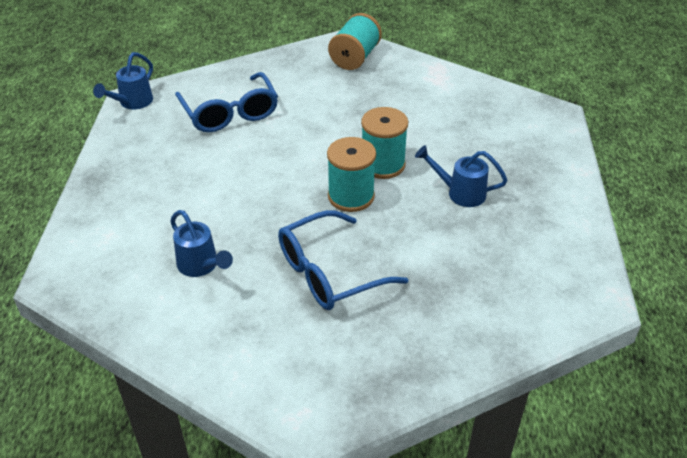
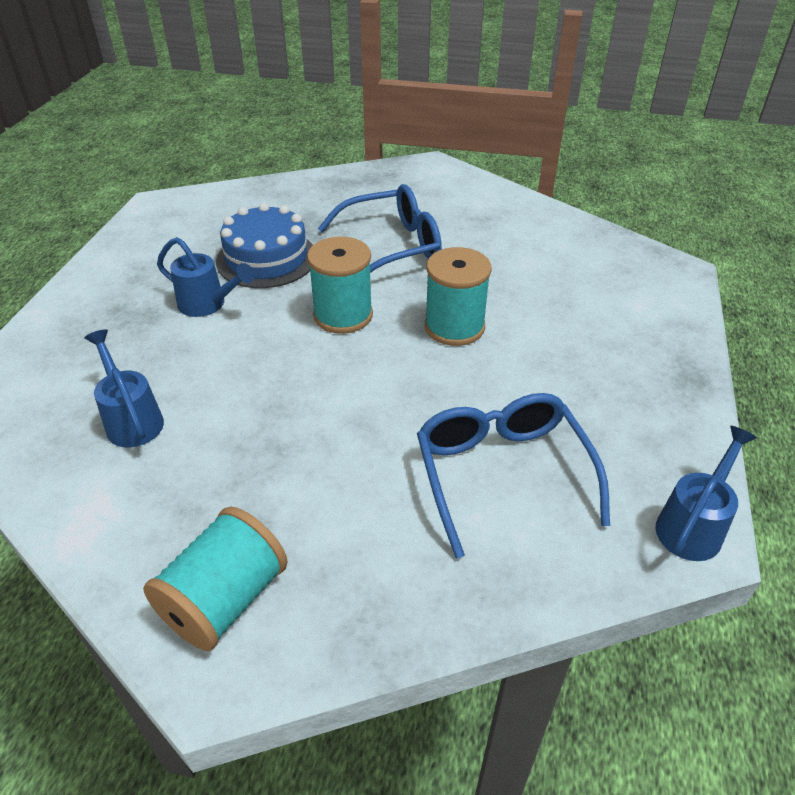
camera: 170 degrees left, 0 degrees up
blue watering can [170,210,233,277] -> blue watering can moved to [84,329,164,447]
turquoise spool [361,107,408,179] -> turquoise spool moved to [425,247,492,346]
none -> blue cake [216,203,313,288]

